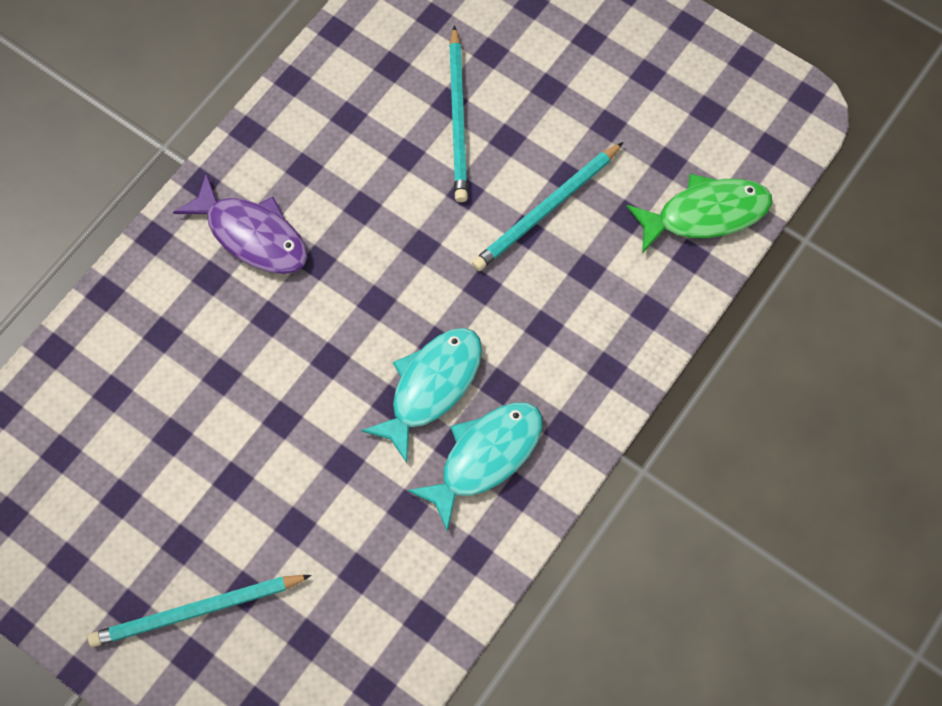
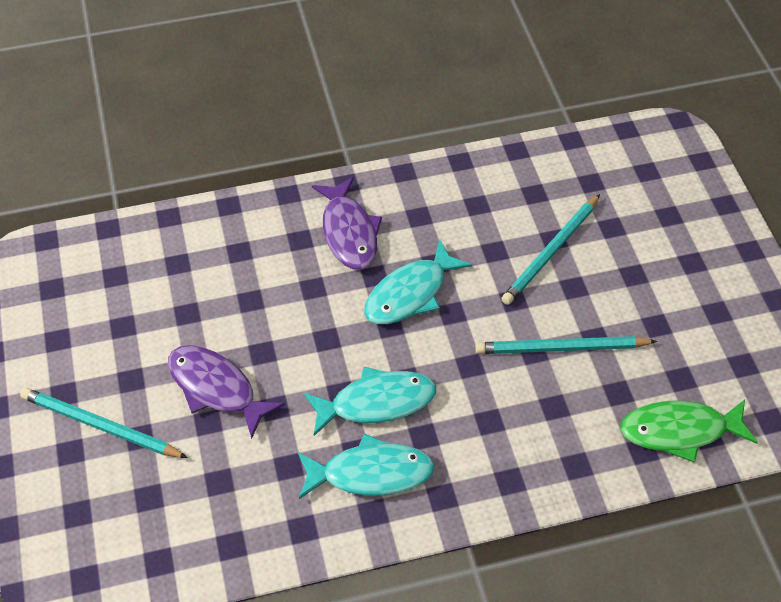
camera: 40 degrees right, 15 degrees down
green fish [626,174,772,253] -> green fish turned 150 degrees clockwise [620,399,758,463]
none -> purple fish [168,345,285,439]
none -> turquoise fish [364,239,472,324]

